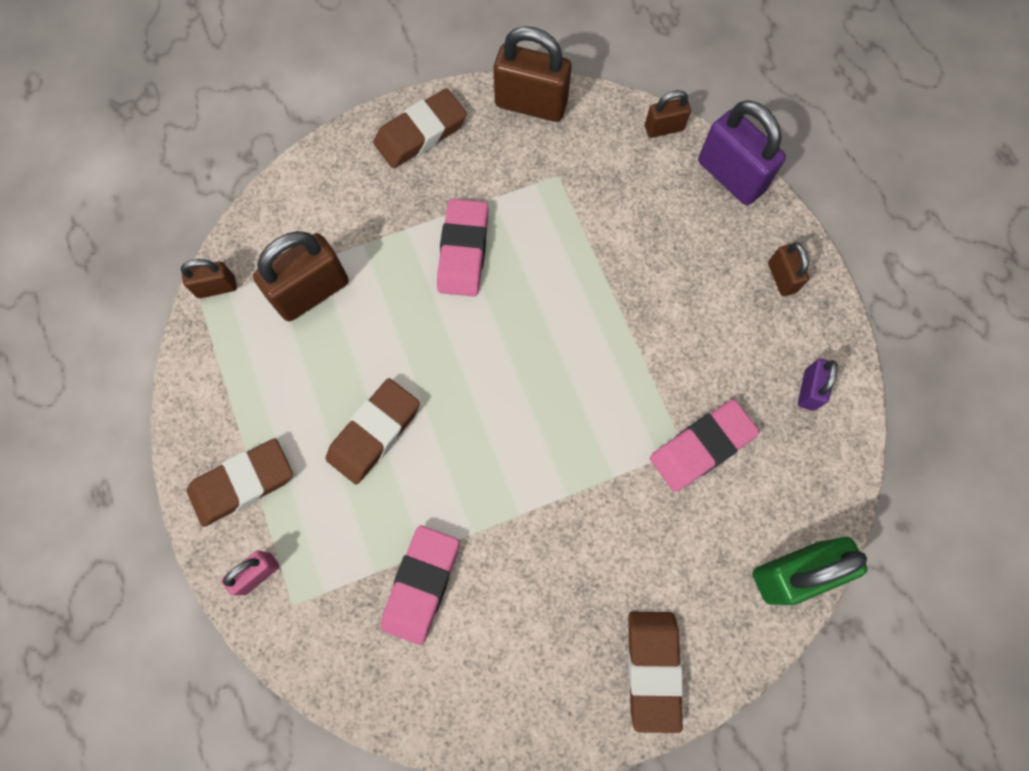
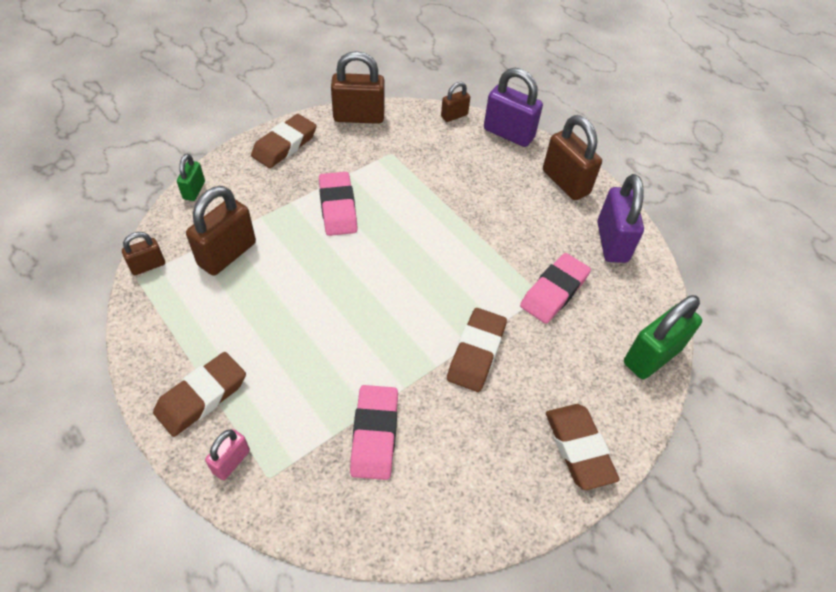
camera: 20 degrees left, 20 degrees down
brown eraser [326,378,420,484] -> brown eraser moved to [447,308,507,392]
brown padlock [768,242,809,296] -> brown padlock [543,115,602,200], size x1.84
purple padlock [798,359,838,411] -> purple padlock [598,174,644,263], size x1.84
none -> green padlock [177,154,205,201]

